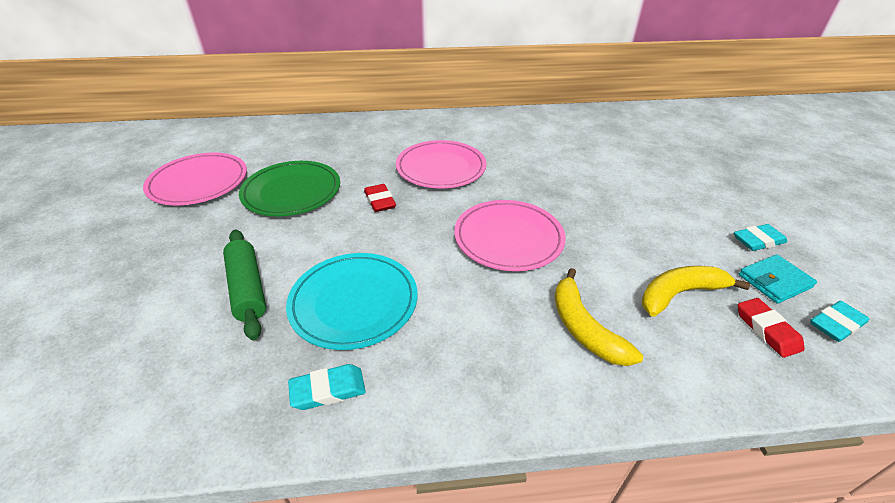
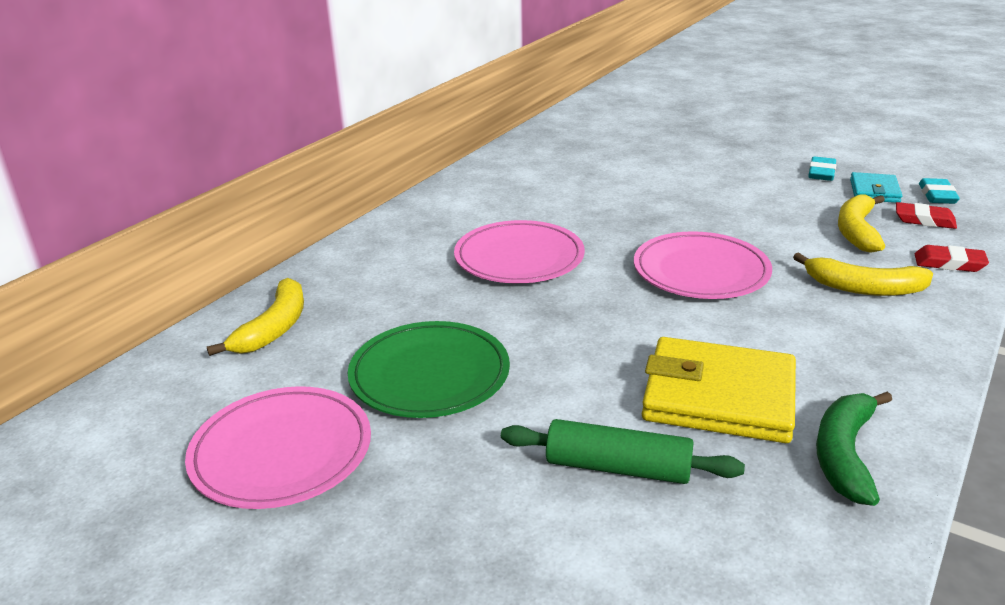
camera: 50 degrees left, 10 degrees down
turquoise plate [286,253,417,350] -> yellow wallet [642,337,796,443]
turquoise eraser [288,364,366,410] -> green banana [816,392,892,506]
red eraser [364,184,396,212] -> red eraser moved to [915,245,989,272]
none -> yellow banana [207,278,304,356]

